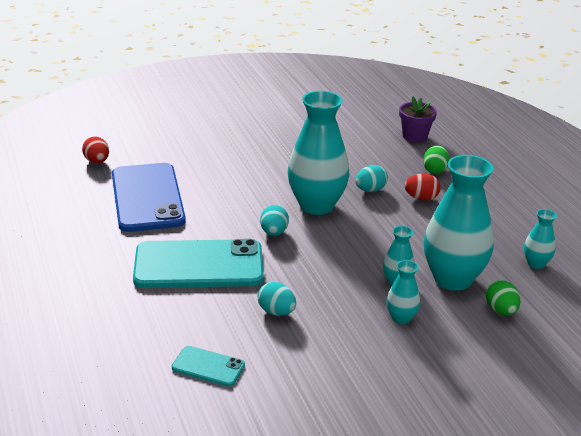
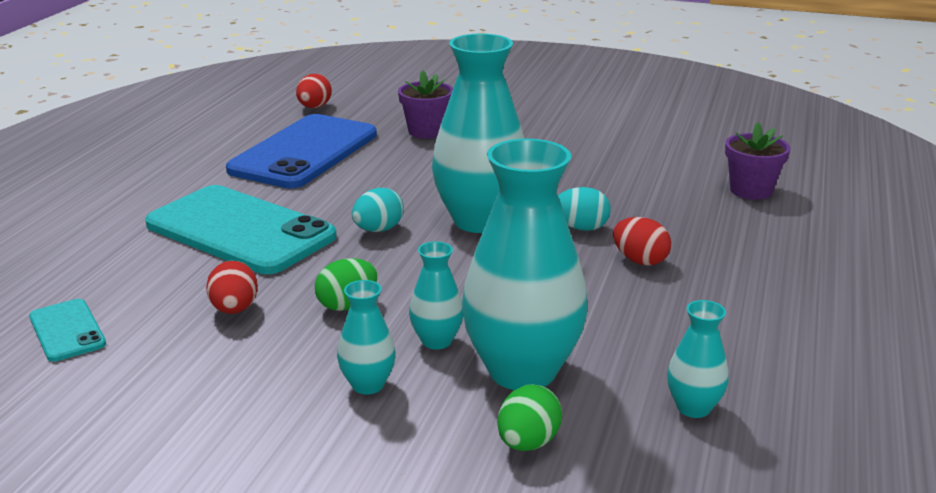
camera: 40 degrees right, 5 degrees down
turquoise egg [258,282,296,316] -> red egg [206,261,258,314]
green egg [423,145,449,174] -> green egg moved to [315,258,377,311]
none -> purple flower pot [398,70,453,139]

